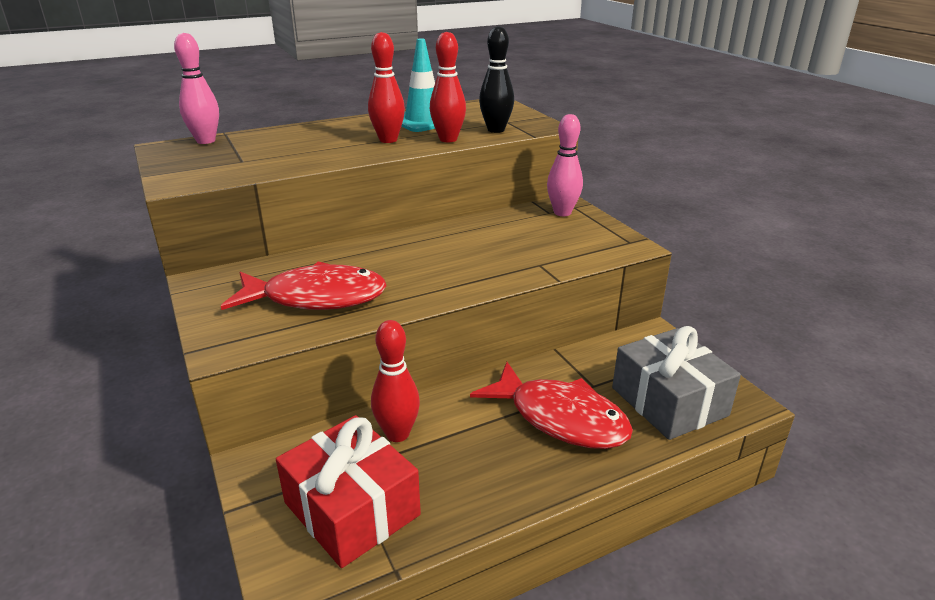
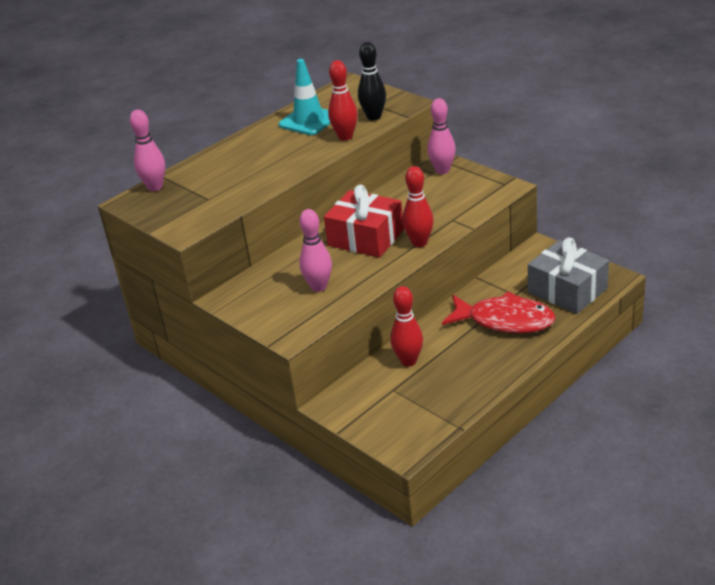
camera: 15 degrees left, 5 degrees up
red fish [221,261,387,310] -> pink bowling pin [299,209,332,292]
red gift [276,415,421,568] -> red gift moved to [324,185,404,258]
red bowling pin [368,32,405,143] -> red bowling pin moved to [402,166,434,247]

